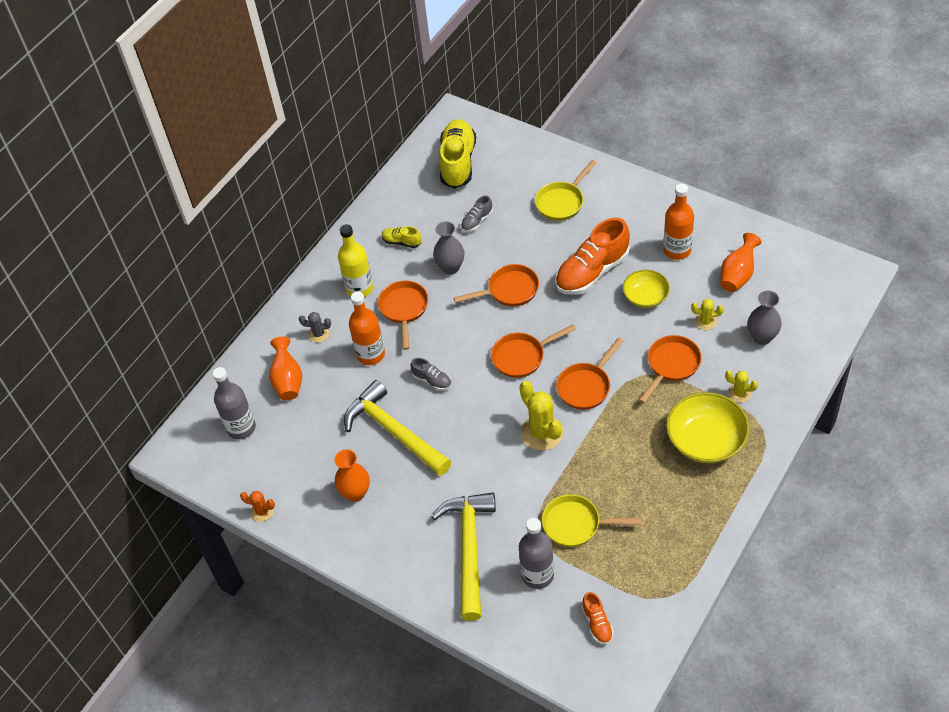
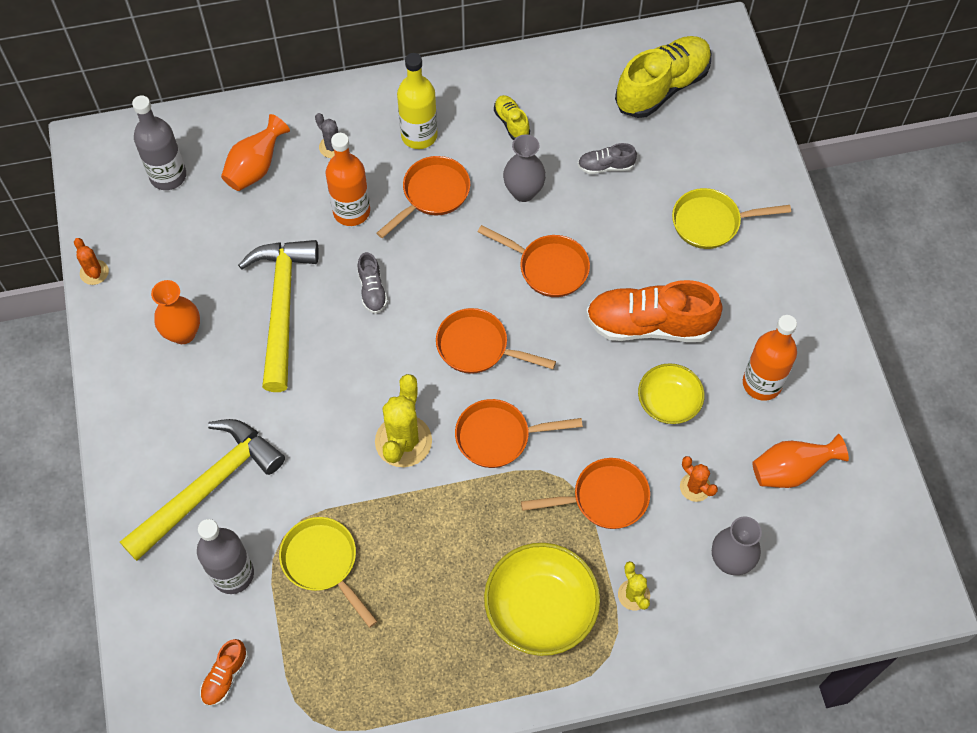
camera: 40 degrees right, 10 degrees up
yellow cactus [691,299,724,330] -> orange cactus [680,456,718,502]

